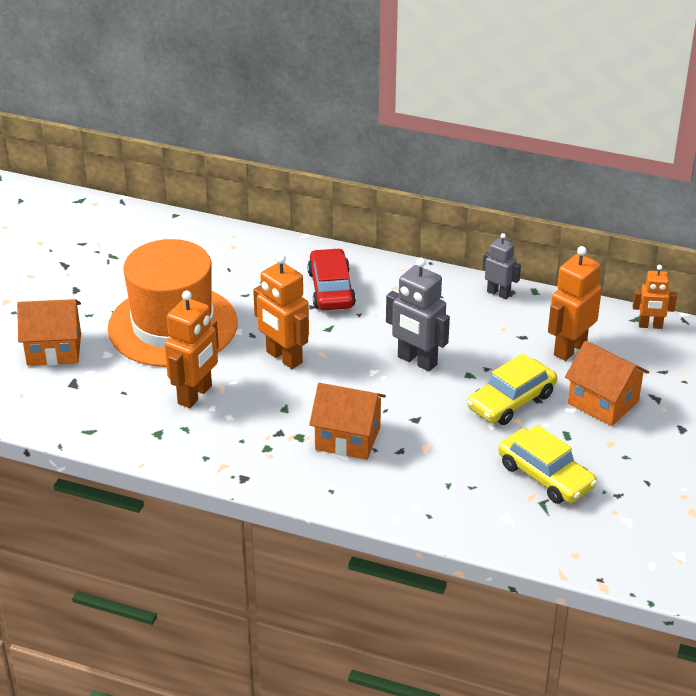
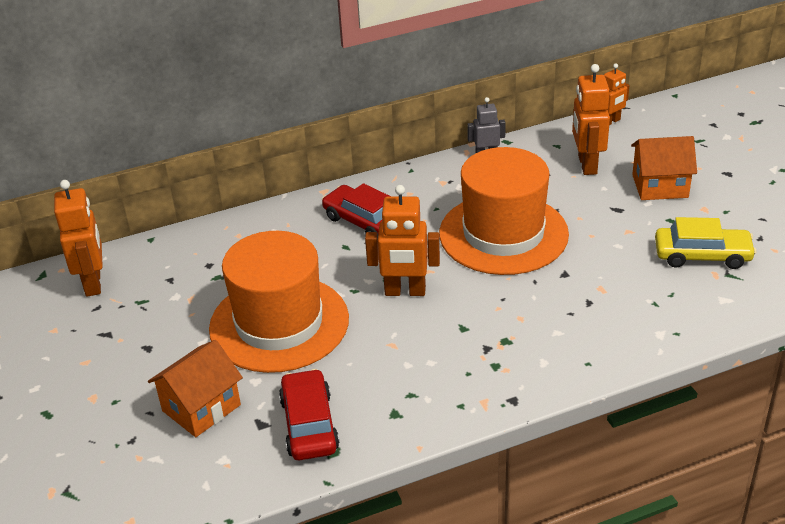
camera: 40 degrees left, 0 degrees up
orange robot [164,291,219,408] -> orange robot moved to [54,180,103,297]
orange house [309,383,386,460] -> none
grey robot [386,258,450,371] -> orange hat [439,147,569,275]
yellow car [467,353,557,425] -> none
none -> red car [279,369,339,460]

